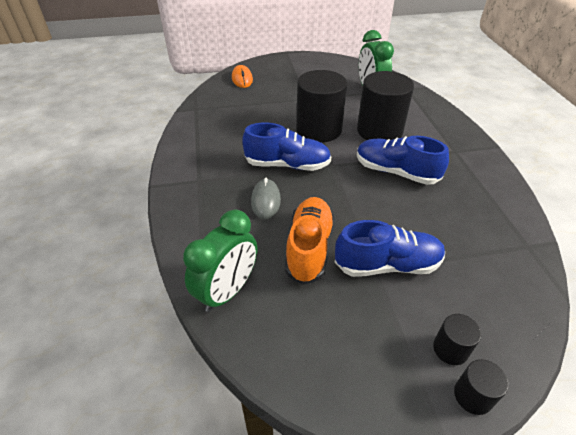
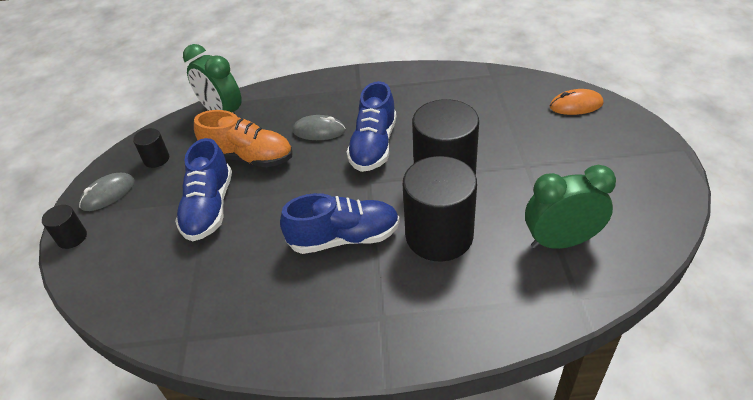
camera: 100 degrees right, 0 degrees up
blue shoe [357,136,449,185] -> blue shoe turned 45 degrees clockwise [280,193,400,254]
black cylinder [433,314,481,365] -> black cylinder moved to [133,128,169,168]
none -> grey mouse [79,173,135,211]

